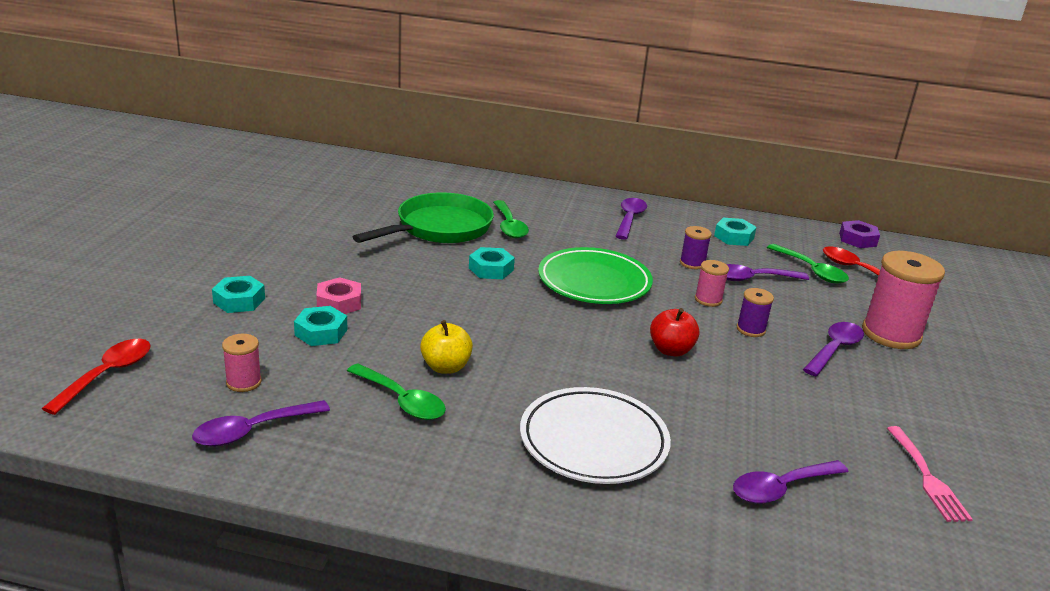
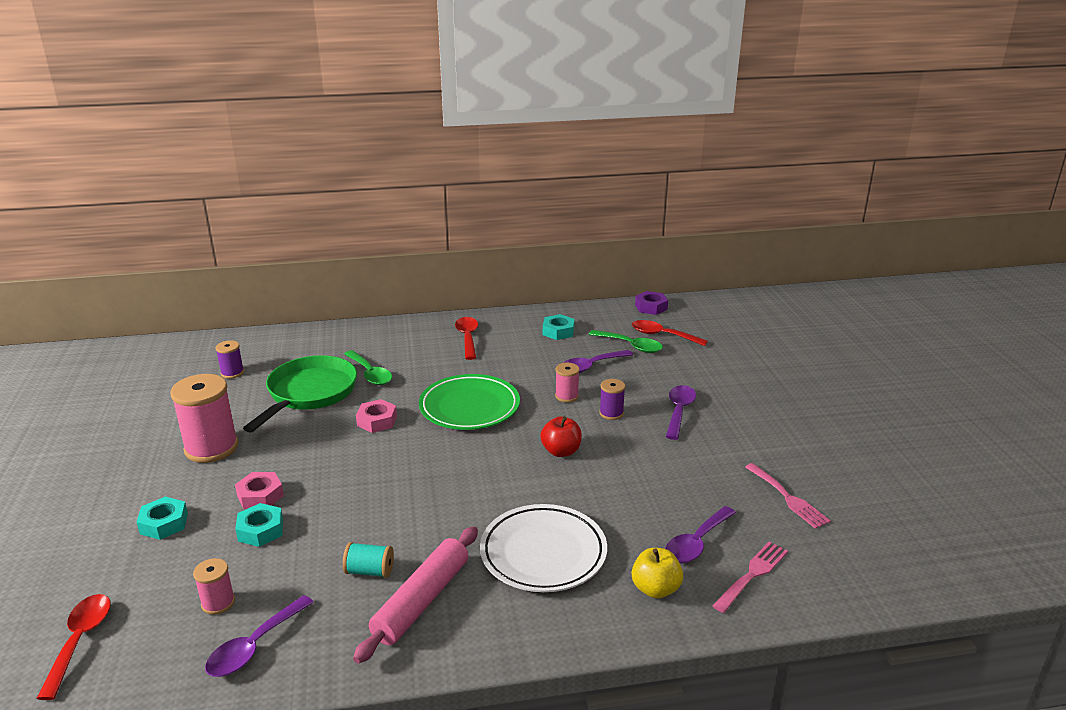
camera: 20 degrees left, 0 degrees up
green spoon [347,363,446,420] -> turquoise spool [343,542,394,578]
yellow apple [420,320,473,374] -> yellow apple moved to [632,548,683,599]
turquoise nut [469,247,515,279] -> pink nut [356,399,397,433]
purple spoon [615,198,647,240] -> red spoon [455,317,478,360]
purple spool [680,226,712,269] -> purple spool moved to [216,340,244,379]
pink spool [862,251,945,349] -> pink spool moved to [170,374,238,463]
none -> pink rolling pin [353,526,478,664]
none -> pink fork [712,541,788,613]

